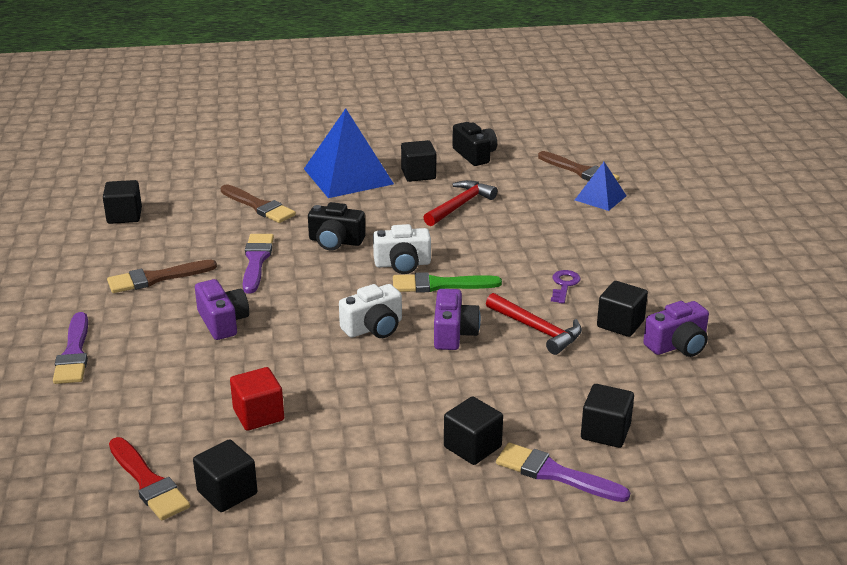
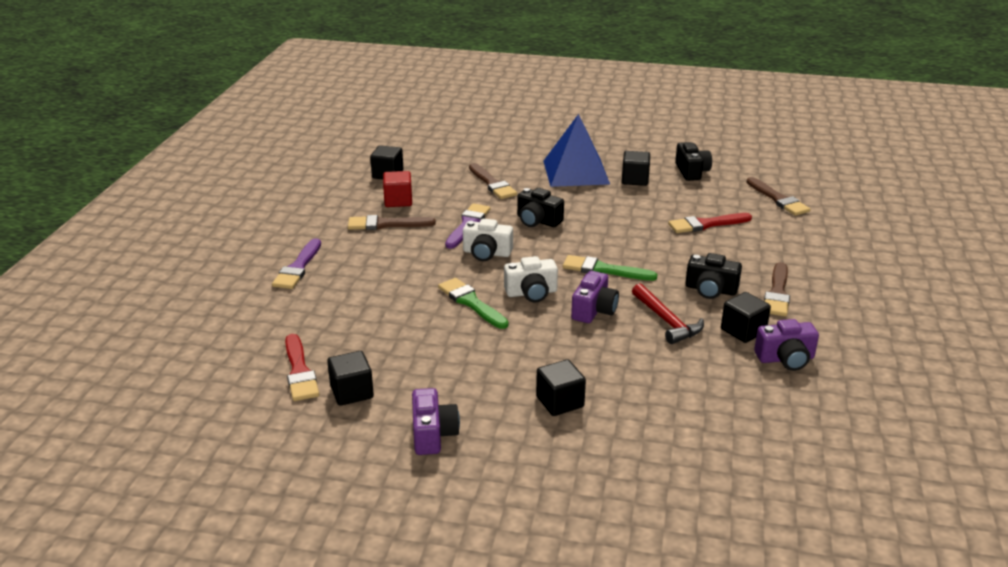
camera: 20 degrees right, 0 degrees up
purple camera [195,279,249,340] -> purple camera moved to [412,388,460,455]
red cube [230,367,284,431] -> red cube moved to [383,171,412,207]
white camera [373,224,431,274] -> white camera moved to [463,218,513,261]
red hammer [423,180,497,226] -> none
purple brush [496,443,630,502] -> none
purple key [551,270,581,304] -> black camera [685,253,742,299]
blue pyramid [575,162,627,211] -> none
black cube [581,384,634,448] -> none
none -> green brush [438,278,509,329]
none -> red brush [668,213,752,233]
none -> brown brush [764,262,790,317]

